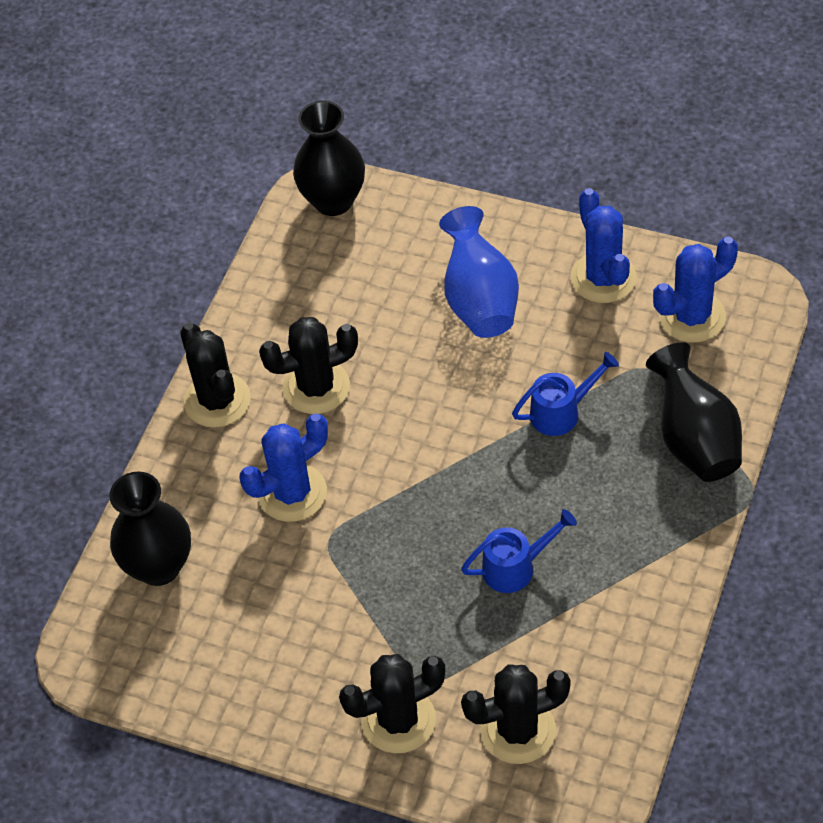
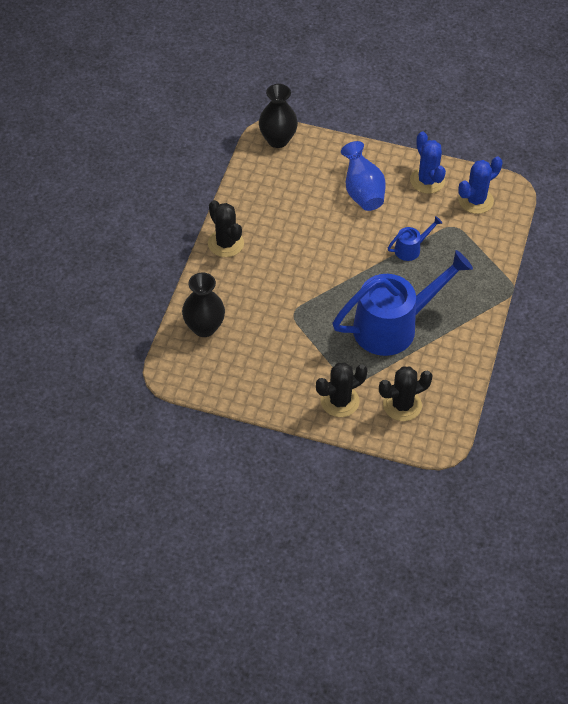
camera: 10 degrees left, 0 degrees up
blue cactus [240,413,328,522] -> none
black cactus [259,317,358,414] -> none
blue watering can [461,509,577,593] -> blue watering can [332,250,473,356], size x2.33
black vase [646,342,742,482] -> none

